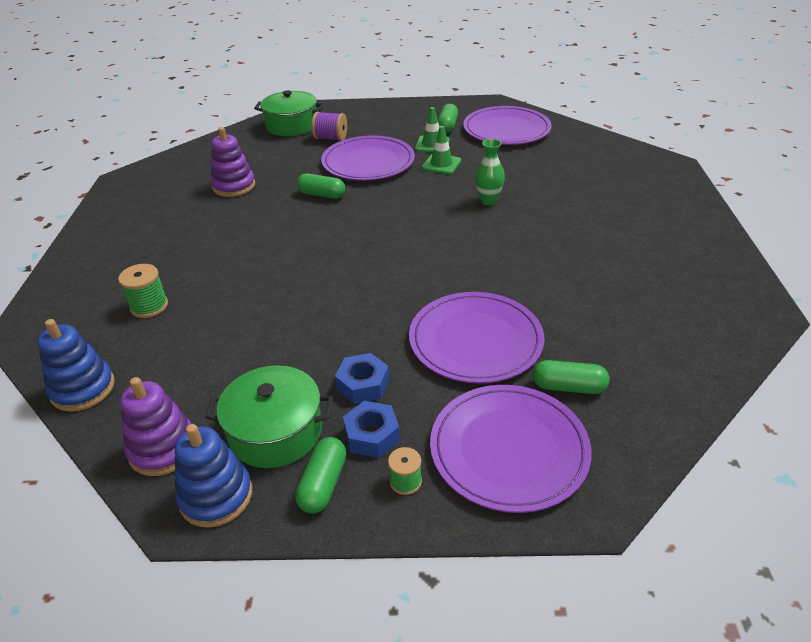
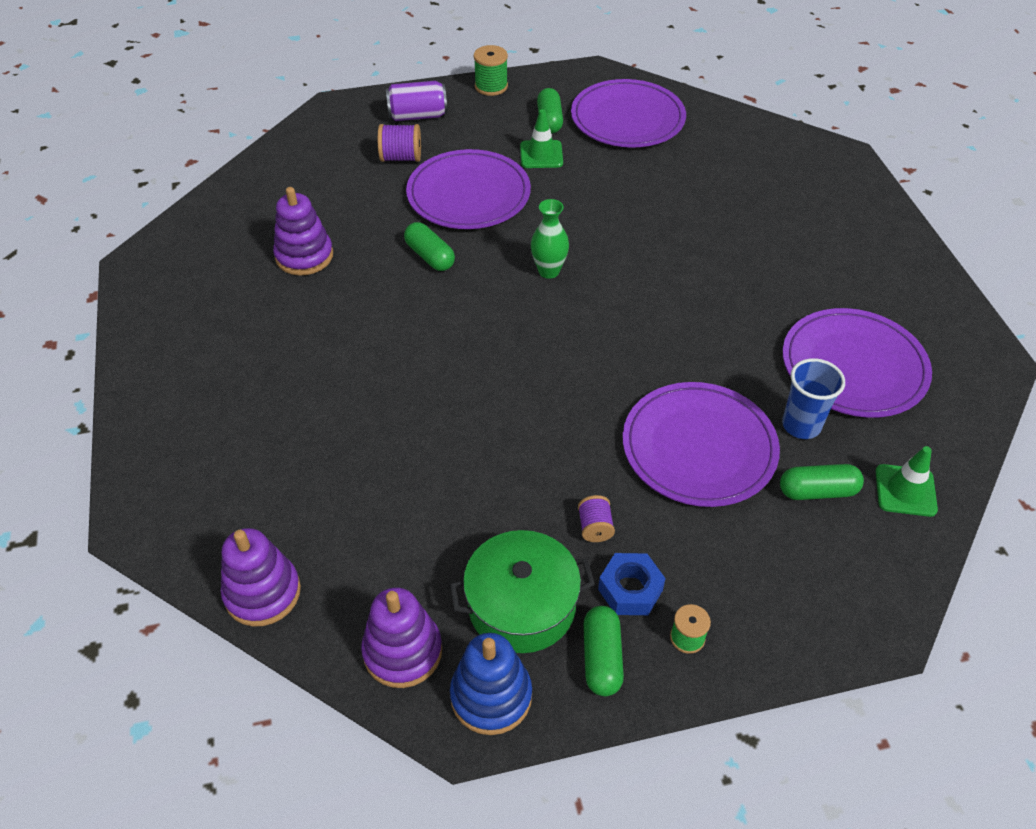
camera: 15 degrees left, 10 degrees up
blue stacking toy [37,319,115,412] -> purple stacking toy [221,528,301,627]
green spool [118,264,168,318] -> green spool moved to [474,45,508,96]
green pot [254,90,324,136] -> none
green capsule [297,174,345,199] -> green capsule turned 45 degrees clockwise [404,222,455,271]
blue nut [335,353,389,404] -> purple spool [578,495,615,542]
green traffic cone [422,126,461,174] -> green traffic cone moved to [876,446,938,517]
purple plate [430,385,592,513] -> purple plate moved to [783,308,932,418]
green vase [475,139,505,205] -> green vase moved to [531,199,569,279]
none -> purple can [386,81,447,121]
none -> blue cup [782,358,845,439]

